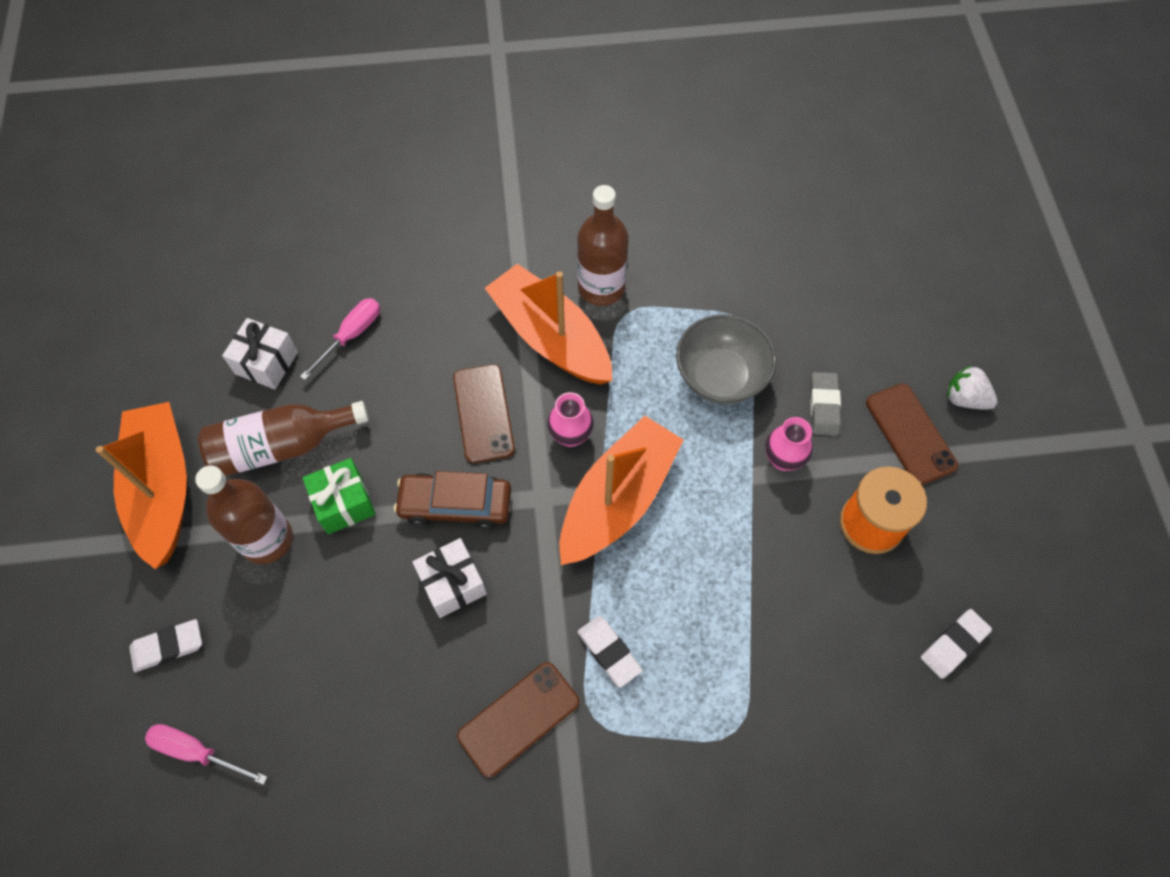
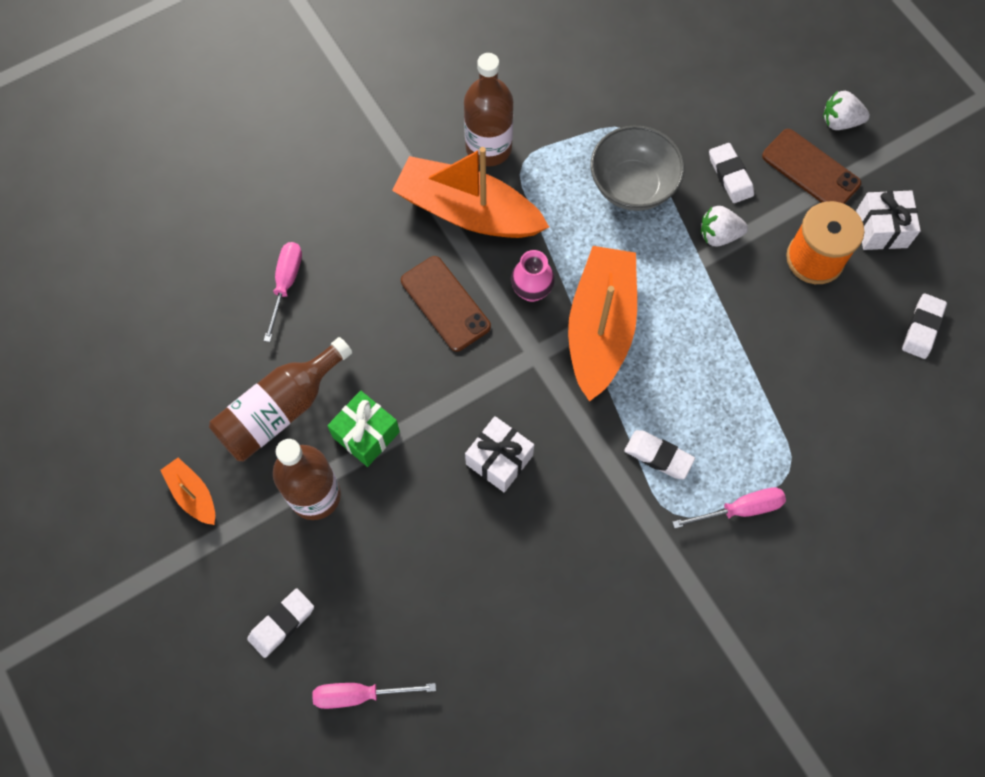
camera: 25 degrees left, 5 degrees up
orange boat [96,402,187,569] -> orange boat [160,457,215,525], size x0.46
white gift [222,318,298,389] -> white gift moved to [856,191,921,250]
brown car [394,471,511,530] -> none
brown phone [457,662,579,777] -> none
pink vase [765,417,813,471] -> white strawberry [701,206,748,246]
grey eraser [810,372,841,436] -> white eraser [709,143,754,203]
none -> pink screwdriver [672,487,786,529]

